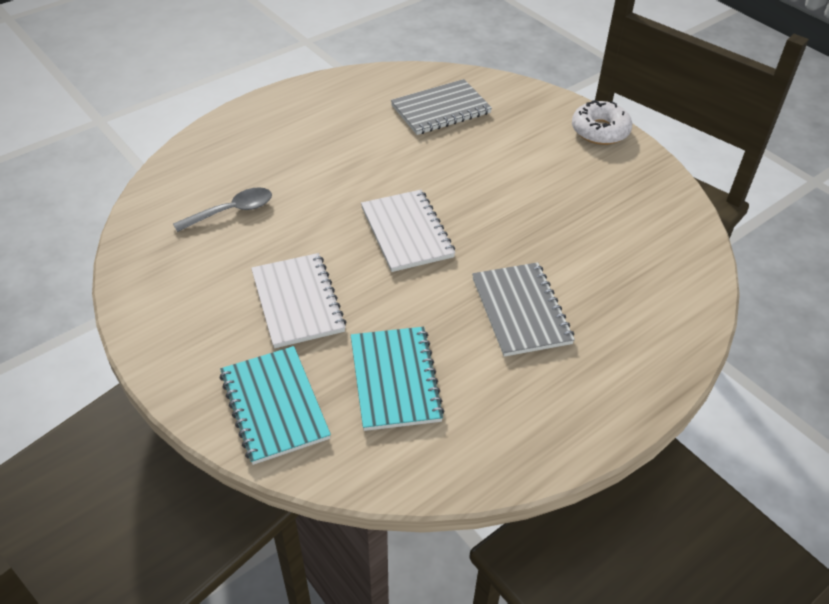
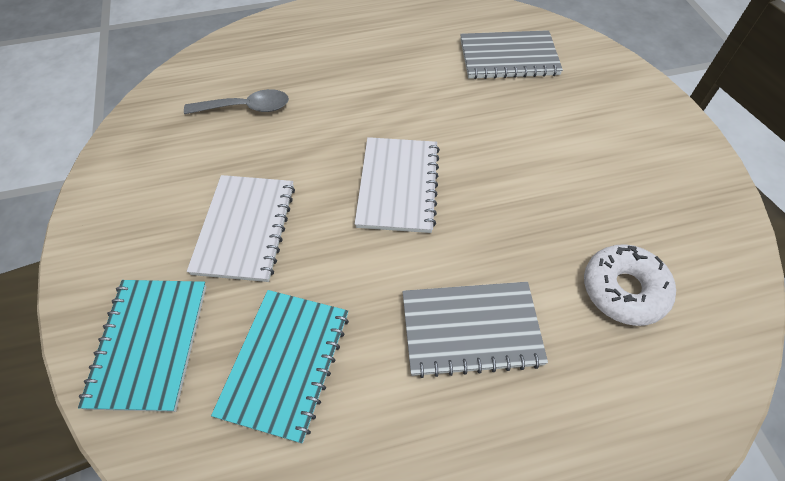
camera: 25 degrees right, 10 degrees up
grey notebook [472,262,575,357] -> grey notebook turned 75 degrees clockwise [402,282,548,378]
white donut [572,100,632,145] -> white donut moved to [584,244,676,326]

